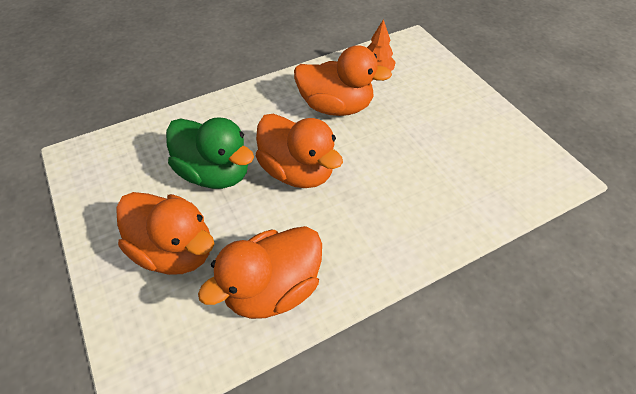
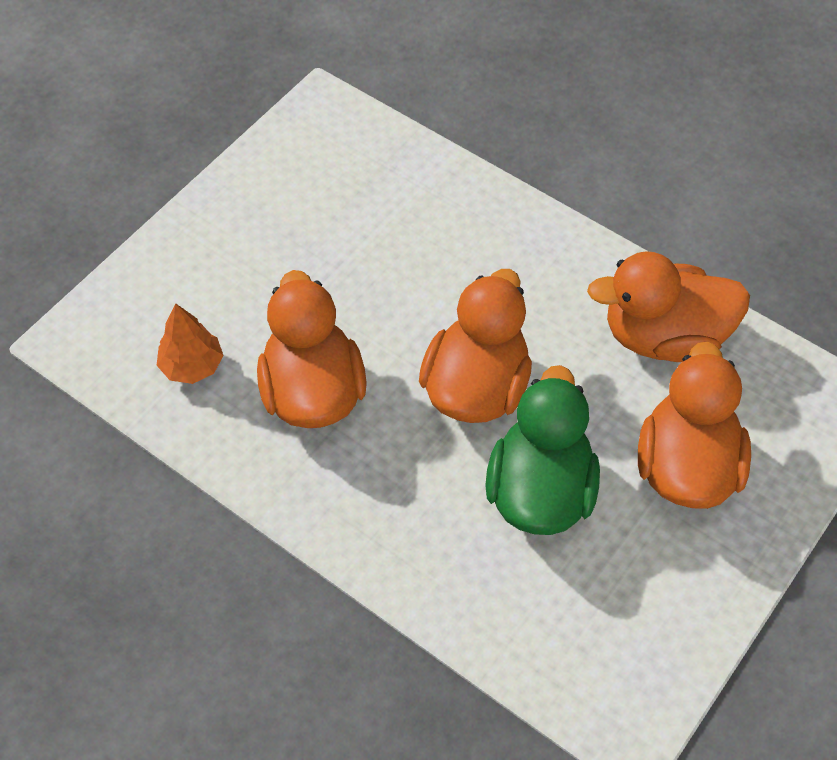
camera: 115 degrees left, 5 degrees up
orange duck [198,226,322,319] -> orange duck turned 150 degrees clockwise [587,251,750,362]

